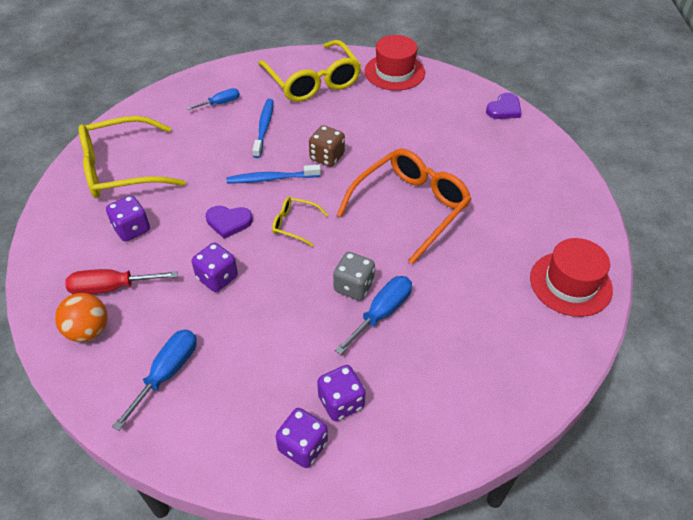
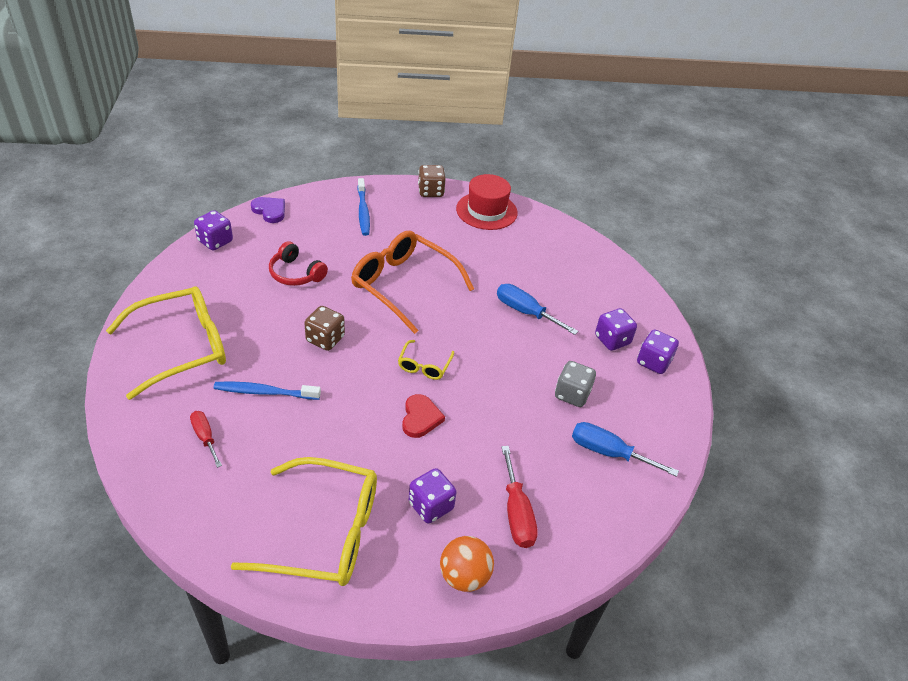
camera: 95 degrees left, 5 degrees down
orange ball [55,293,108,342] -> orange ball moved to [440,536,494,592]
yellow glasses [79,116,186,198] -> yellow glasses turned 60 degrees counterclockwise [231,457,377,586]
blue screwdriver [187,88,240,110] -> red screwdriver [190,411,222,468]
purple dice [192,243,238,292] -> purple dice moved to [194,210,233,250]
purple heart [206,206,253,239] -> red heart [402,394,445,438]
blue toothbrush [226,165,321,183] -> blue toothbrush moved to [357,178,370,236]
grey dice [333,252,375,300] -> grey dice moved to [555,361,596,407]
red hat [365,35,425,91] -> none
none -> red headphones [269,241,328,286]
none -> brown dice [418,165,446,197]

